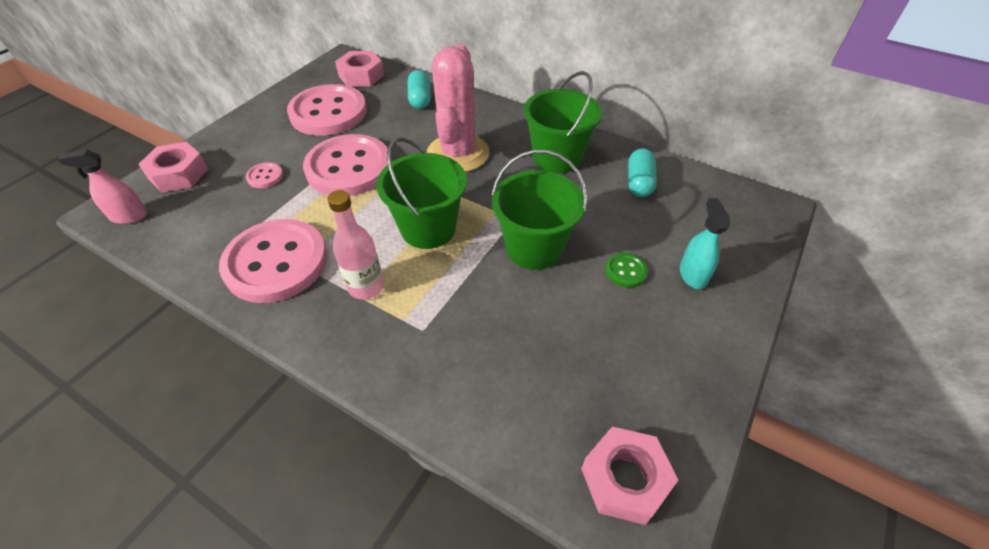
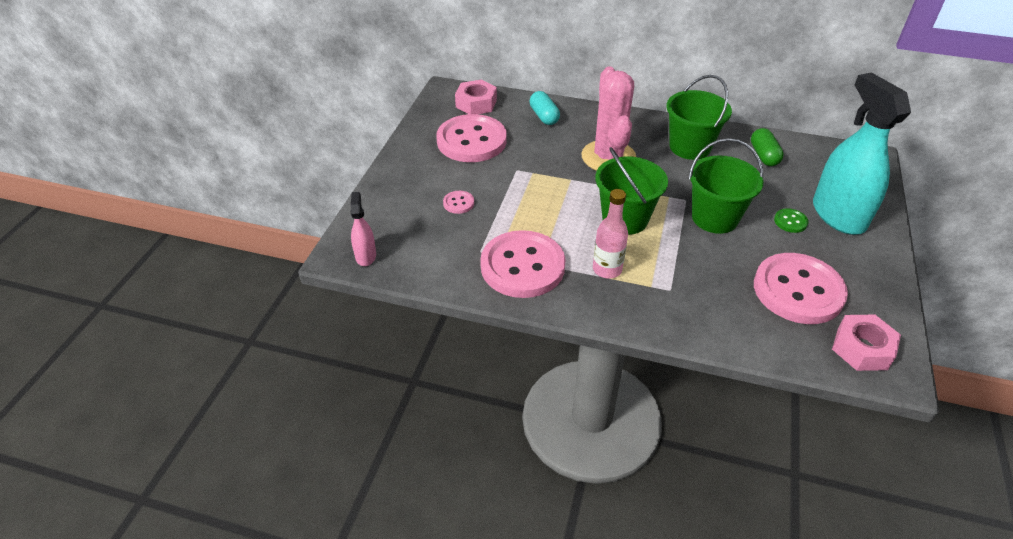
camera: 15 degrees left, 5 degrees down
pink spray bottle [58,150,147,224] -> pink spray bottle turned 105 degrees clockwise [350,192,376,266]
pink nut [139,142,208,193] -> none
pink button [303,134,388,196] -> pink button moved to [754,253,848,324]
turquoise capsule [628,148,657,197] -> green capsule [751,128,784,166]
turquoise spray bottle [680,198,729,290] -> turquoise spray bottle [813,72,911,235], size x2.15

